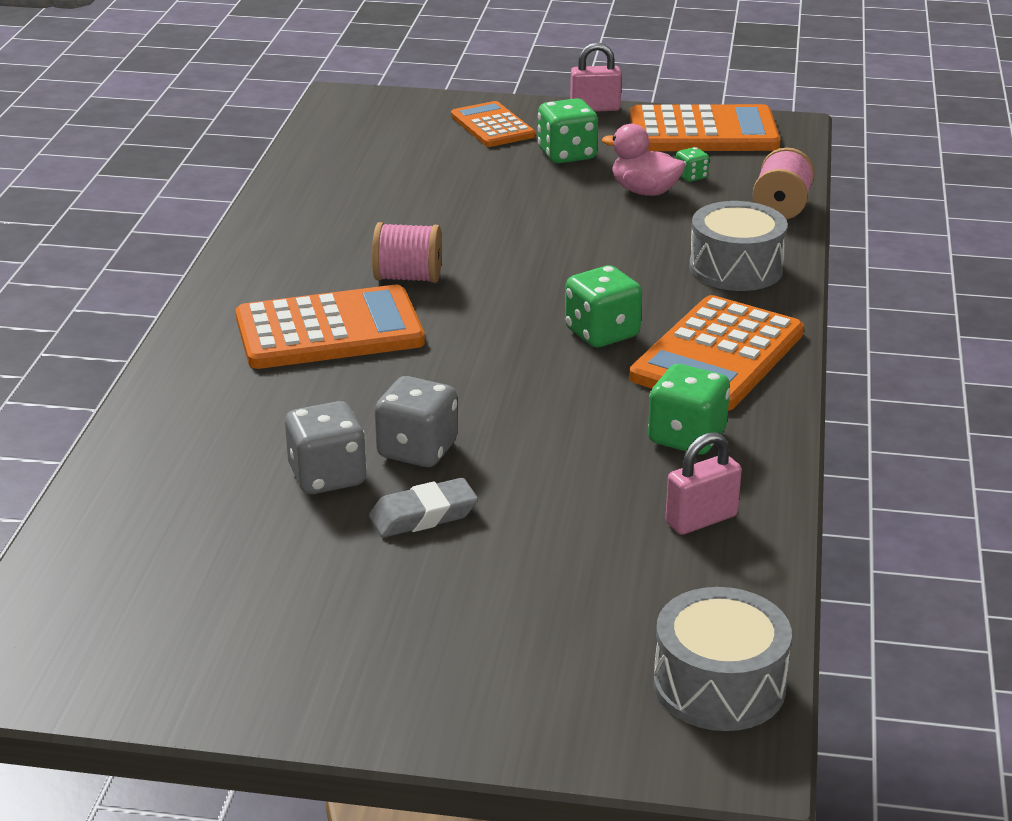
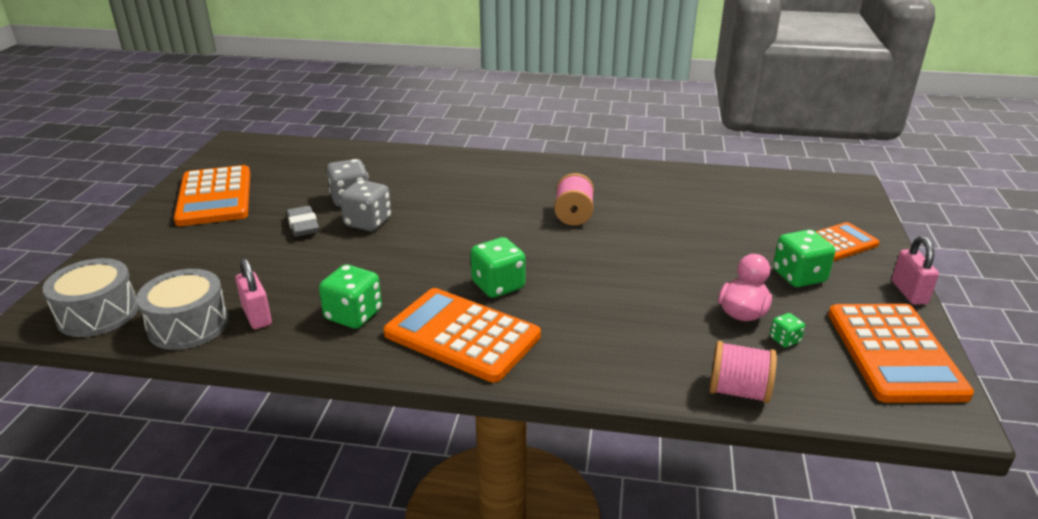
camera: 90 degrees right, 0 degrees up
orange calculator [236,285,425,369] -> orange calculator moved to [174,165,250,226]
grey drum [689,201,788,291] -> grey drum moved to [136,269,229,350]

